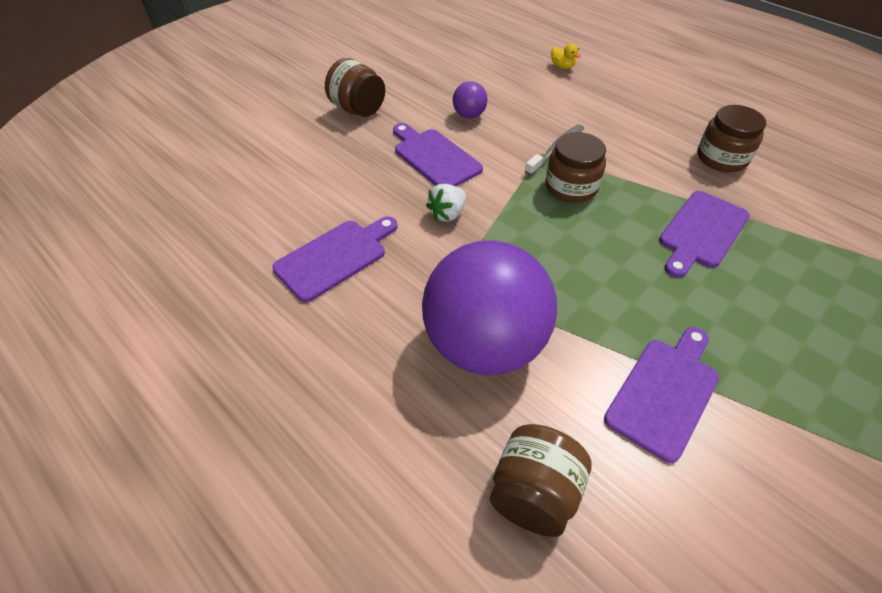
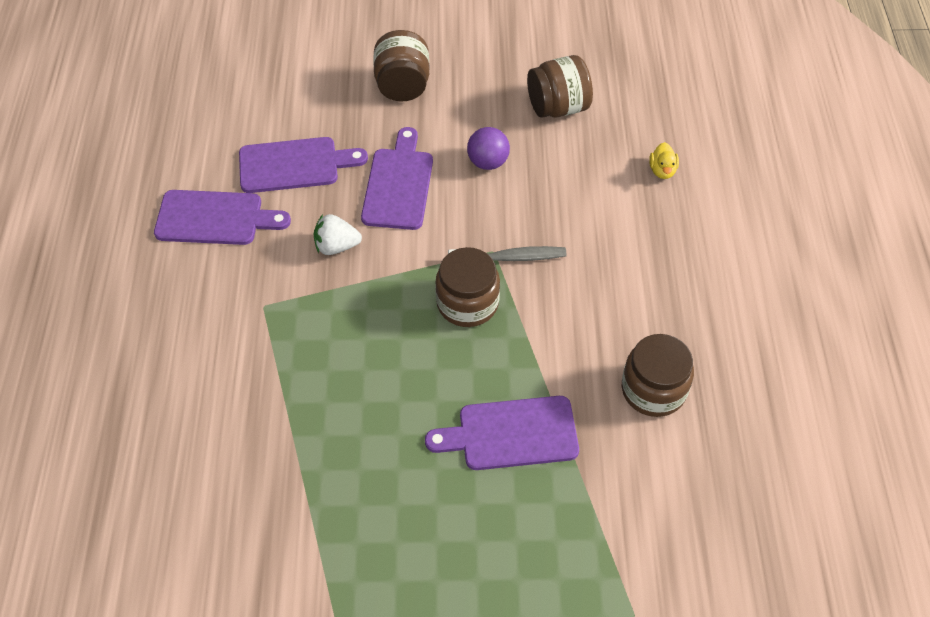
camera: 45 degrees right, 5 degrees up
purple ball [422,240,557,375] -> none
brown jar [490,424,591,537] -> brown jar moved to [527,55,593,118]
purple cutting board [604,327,719,463] -> purple cutting board moved to [239,137,368,193]

